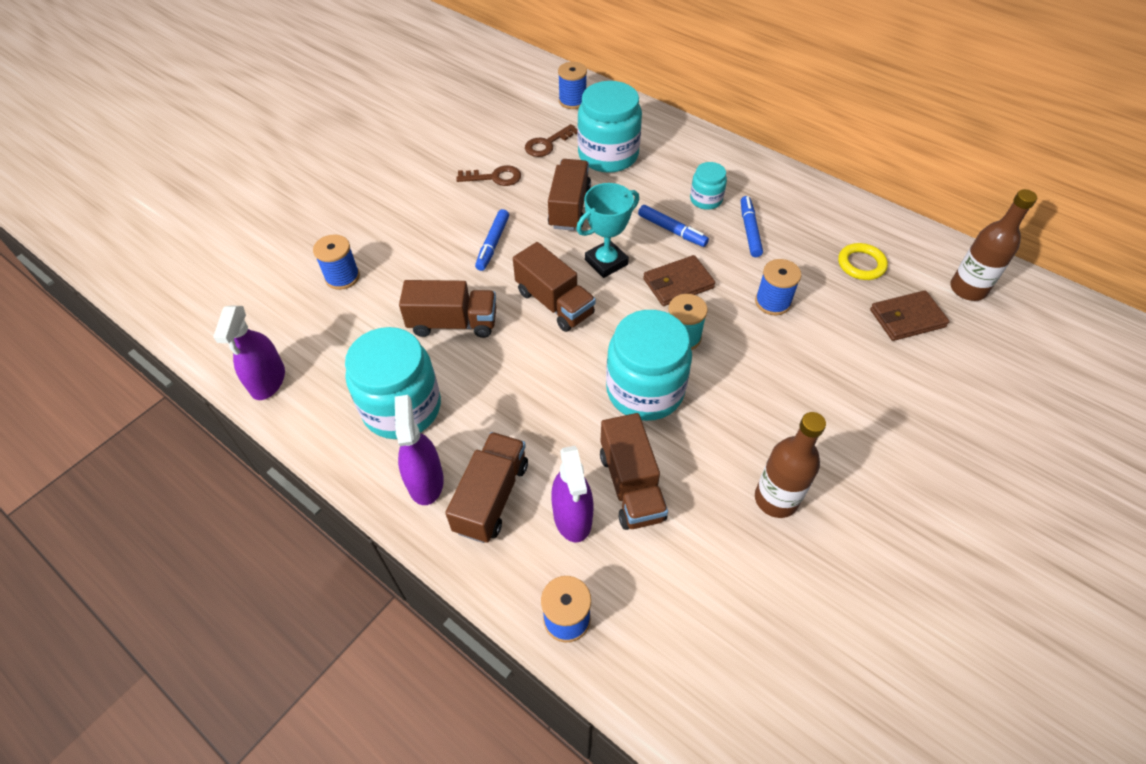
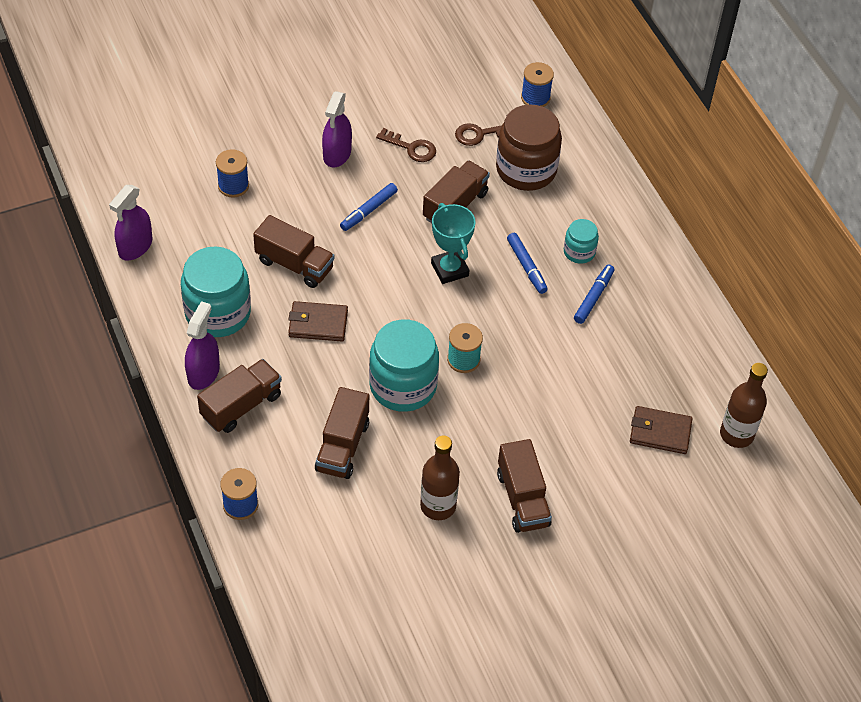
camera: 25 degrees right, 0 degrees up
brown truck [513,242,596,332] -> brown truck moved to [497,439,552,533]
purple spray bottle [551,446,593,542] -> purple spray bottle moved to [322,91,352,168]
turquoise trophy [576,183,639,278] -> turquoise trophy turned 75 degrees clockwise [431,203,476,284]
turquoise jar [577,81,642,173] -> brown jar [496,104,562,191]
brown wallet [643,255,715,306] -> brown wallet moved to [288,301,348,341]
blue spool [755,259,802,315] -> none
yellow ring [838,243,888,280] -> none

